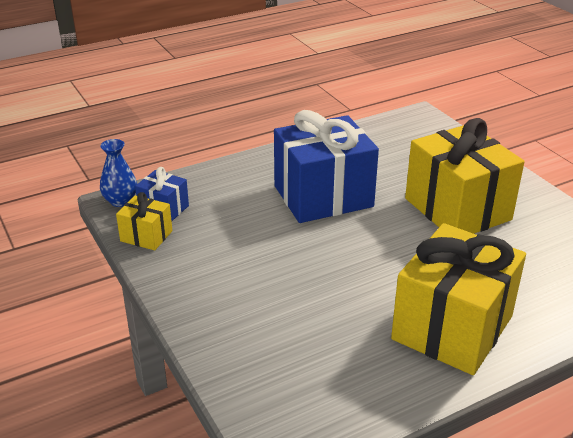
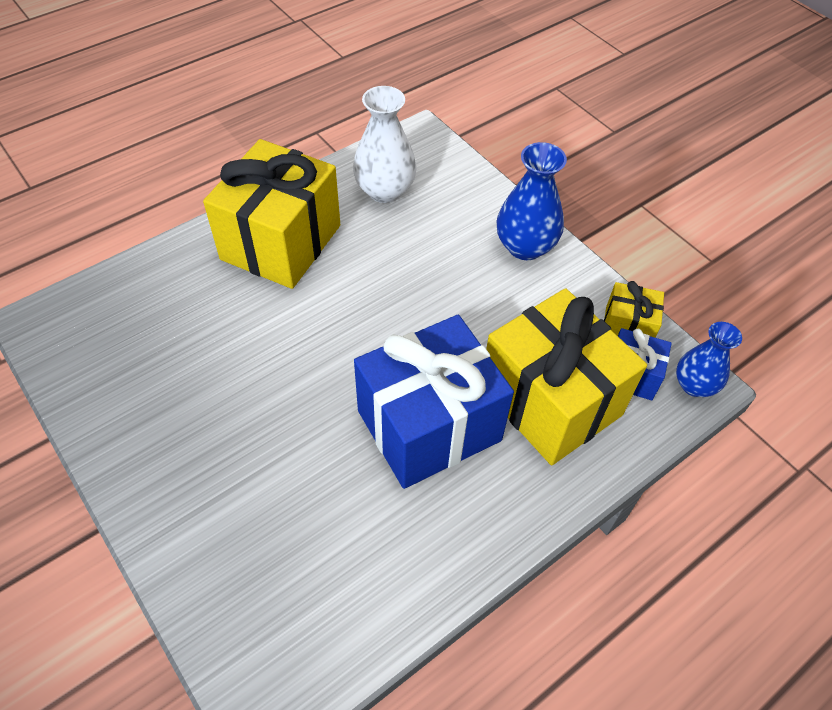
camera: 170 degrees right, 20 degrees up
yellow gift [405,118,525,234] -> yellow gift moved to [486,288,647,465]
none -> white vase [353,86,417,203]
none -> blue vase [497,142,567,260]

